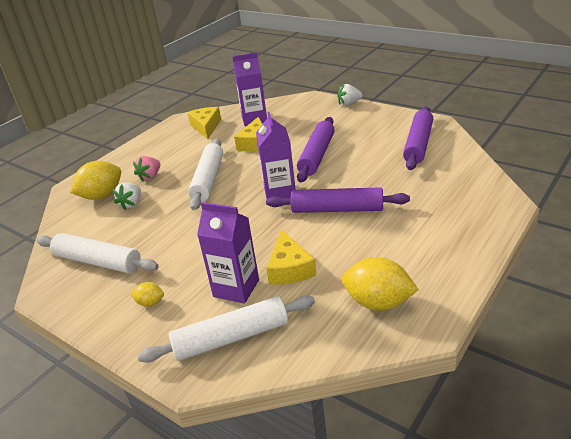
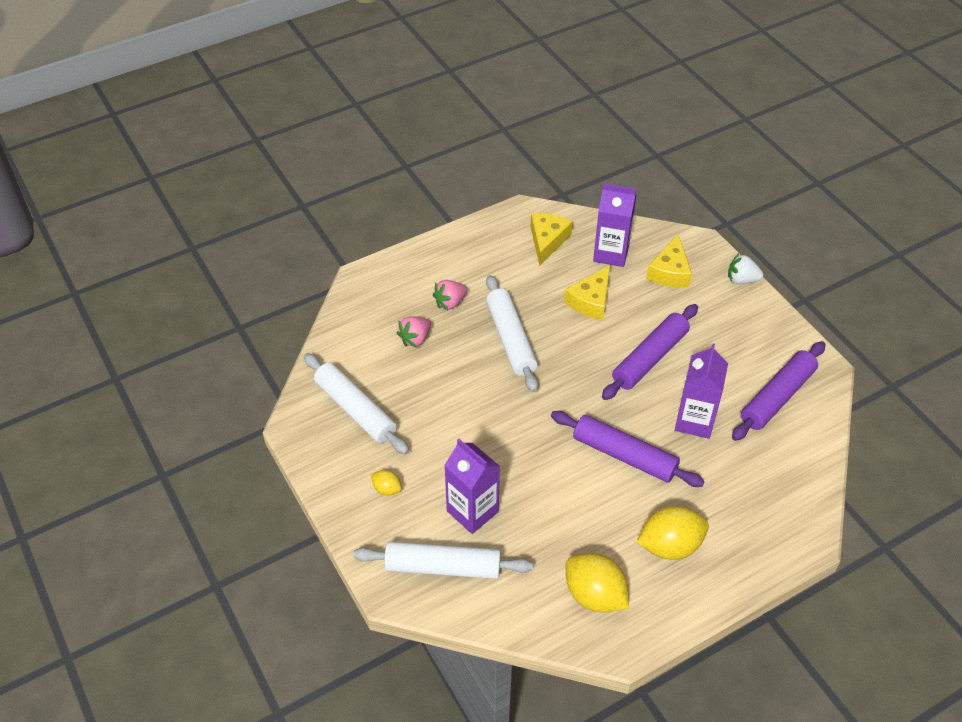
camera: 20 degrees right, 15 degrees up
yellow lemon [70,161,121,200] -> yellow lemon moved to [637,506,709,560]
white strawberry [112,182,141,210] -> pink strawberry [397,316,431,348]
white rolling pin [188,139,223,210] -> white rolling pin turned 45 degrees counterclockwise [486,275,538,392]
purple carton [256,112,296,199] -> purple carton moved to [675,344,728,439]
yellow cheese [266,229,316,285] -> yellow cheese moved to [646,234,692,287]

